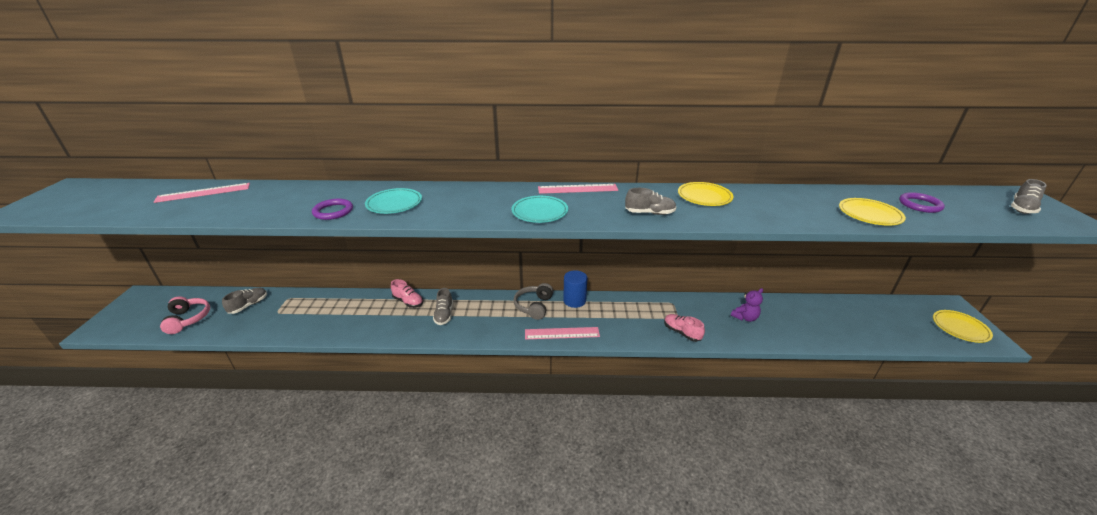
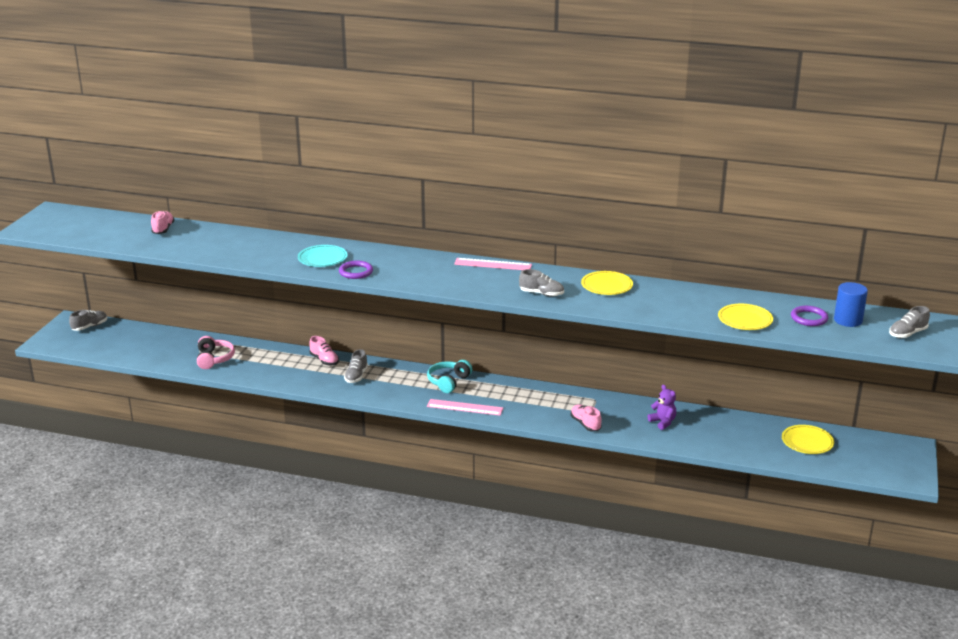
camera: 15 degrees right, 5 degrees down
pink ruler [154,183,250,203] -> pink shoe [151,211,175,234]
pink headphones [160,296,210,334] -> pink headphones moved to [197,336,235,369]
grey shoe [222,288,267,314] -> grey shoe moved to [69,310,108,331]
purple ring [312,199,353,220] -> purple ring moved to [339,261,373,279]
turquoise plate [512,196,568,223] -> none
grey headphones [514,283,554,320] -> turquoise headphones [427,360,472,393]
blue cylinder [563,270,587,308] -> blue cylinder moved to [834,282,868,327]
purple teddy bear [731,288,763,322] -> purple teddy bear turned 105 degrees counterclockwise [648,385,676,430]
yellow plate [933,310,993,343] -> yellow plate moved to [782,425,834,454]

